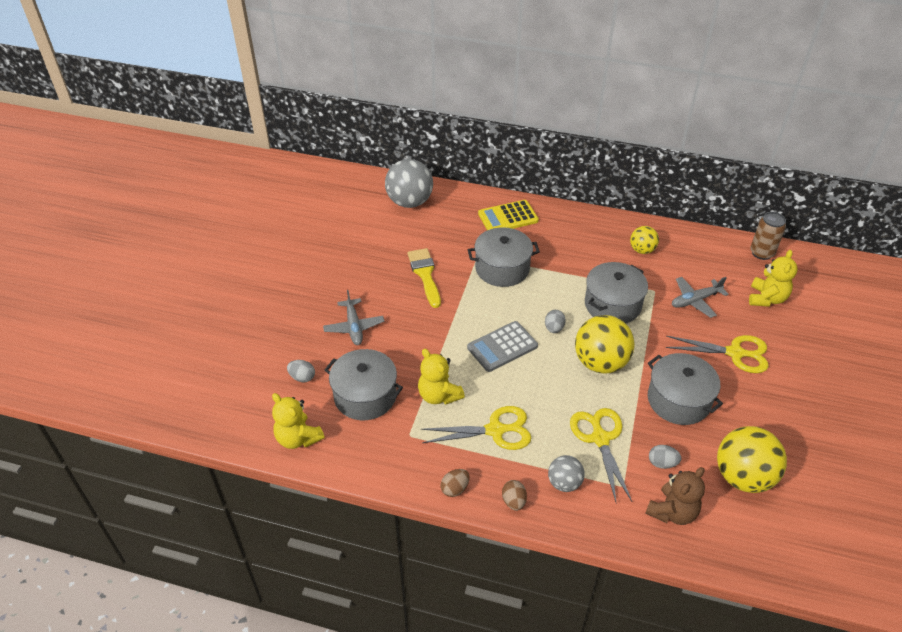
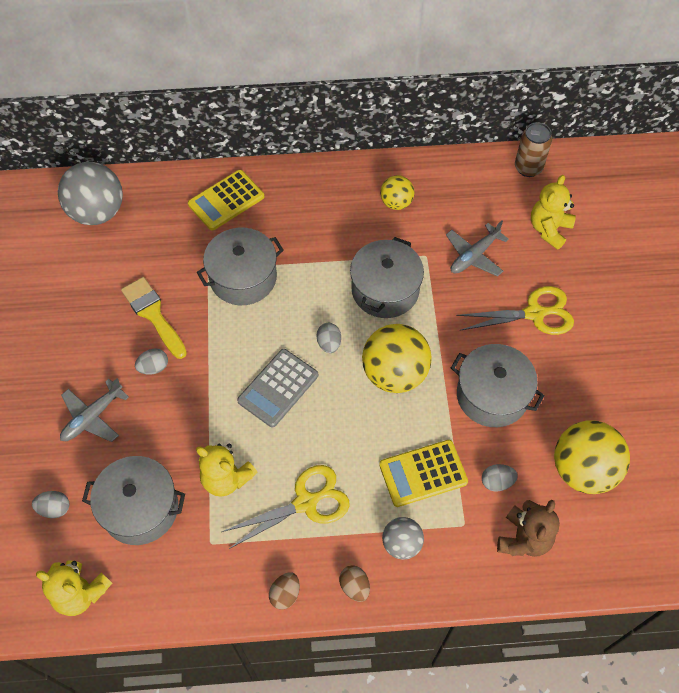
camera: 20 degrees left, 15 degrees up
grey plane [323,290,385,345] -> grey plane turned 75 degrees clockwise [60,378,129,442]
yellow scissors [570,408,632,502] -> yellow calculator [379,440,468,507]
yellow teddy bear [749,250,798,307] -> yellow teddy bear turned 150 degrees counterclockwise [531,175,576,250]
none -> grey egg [135,348,168,375]

